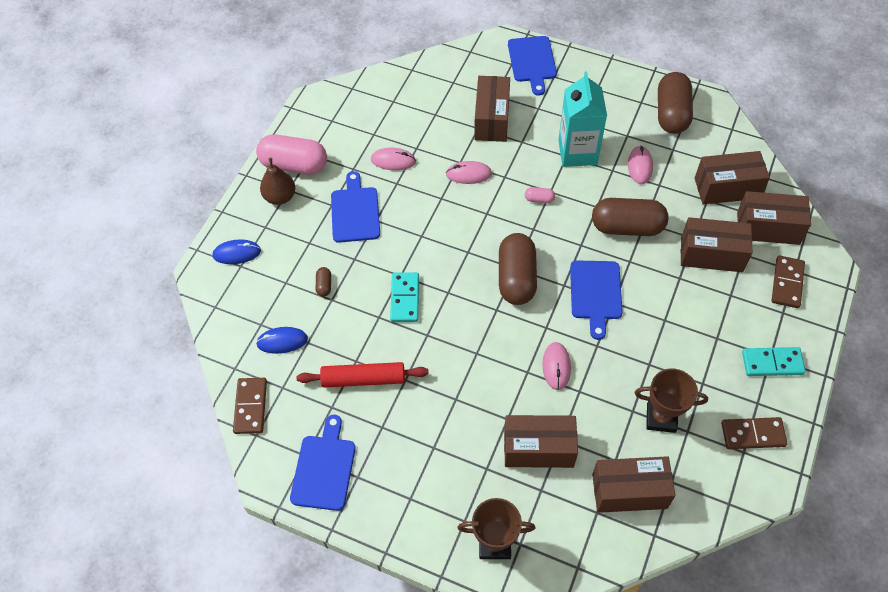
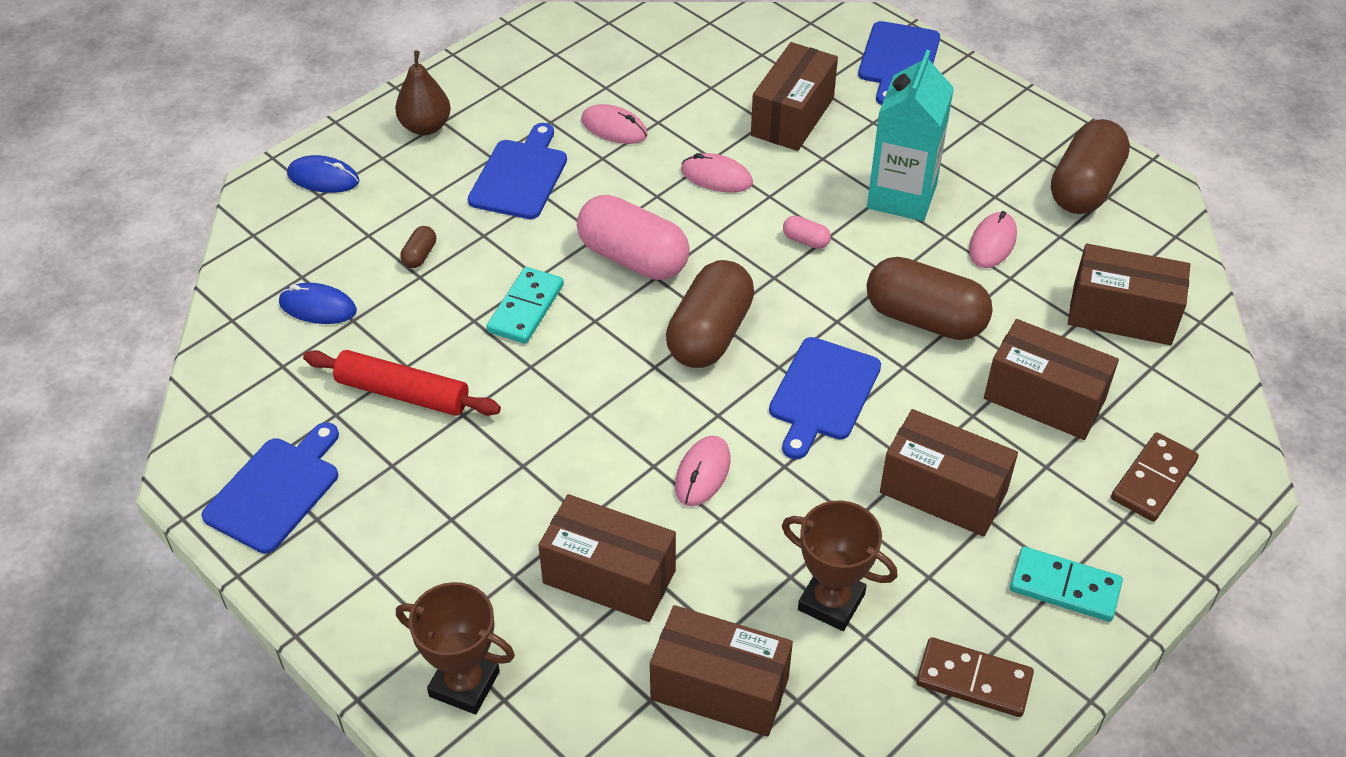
camera: 20 degrees right, 10 degrees down
brown domino [233,378,267,434] -> none
pink capsule [256,134,327,175] -> pink capsule moved to [577,195,690,280]
brown box [737,191,811,245] -> brown box moved to [880,409,1018,537]

